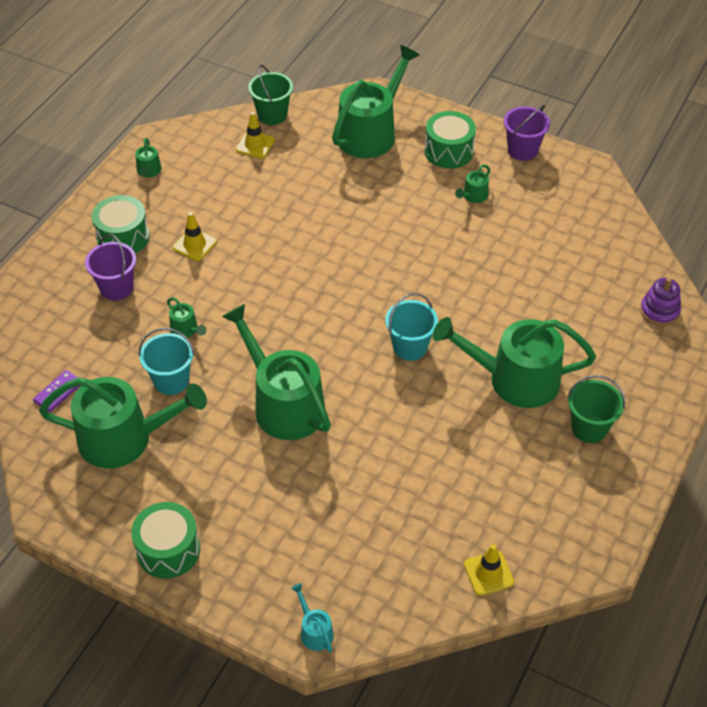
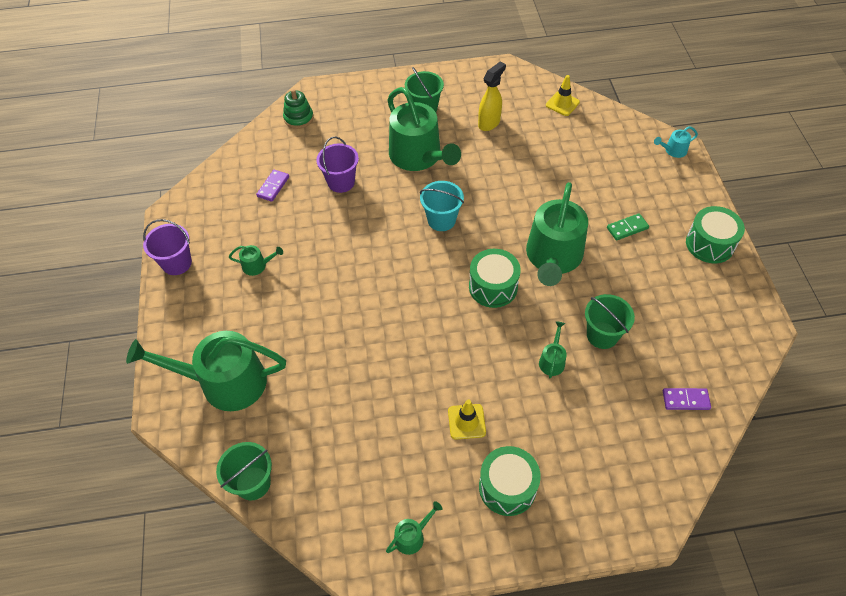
camera: 125 degrees left, 5 degrees up
green watering can [39,377,207,469] -> none
purple bucket [85,234,136,301] -> purple bucket moved to [316,137,359,193]
turquoise bucket [139,328,195,395] -> green bucket [585,294,635,349]
yellow traffic cone [236,112,275,158] -> none
turquoise watering can [291,583,334,652] -> turquoise watering can turned 45 degrees clockwise [654,126,698,158]
green drum [425,111,476,169] -> green drum moved to [469,249,521,308]
purple stacking toy [640,278,681,326] -> green stacking toy [283,89,314,129]
none -> purple domino [256,170,289,202]
none -> yellow spray bottle [478,62,506,131]
none -> green domino [607,213,649,241]

